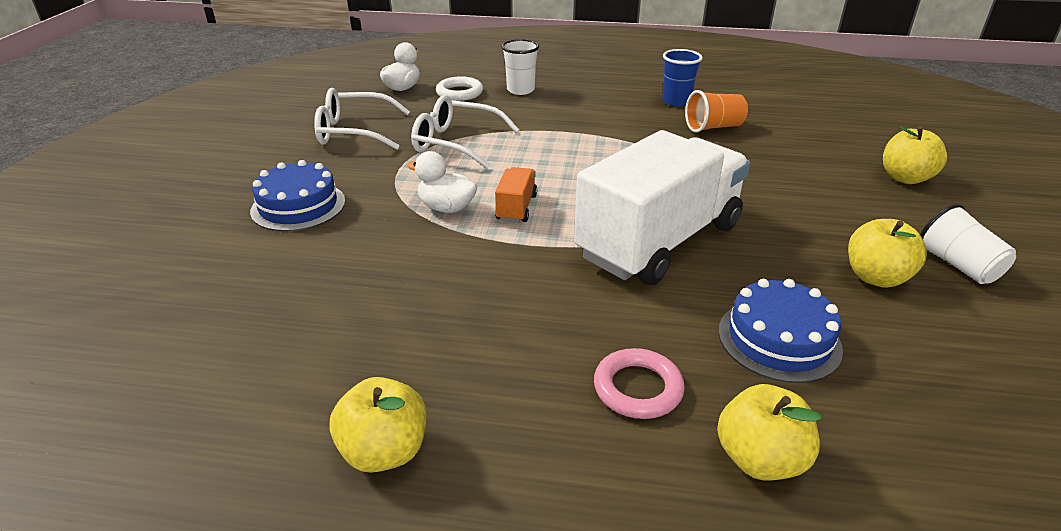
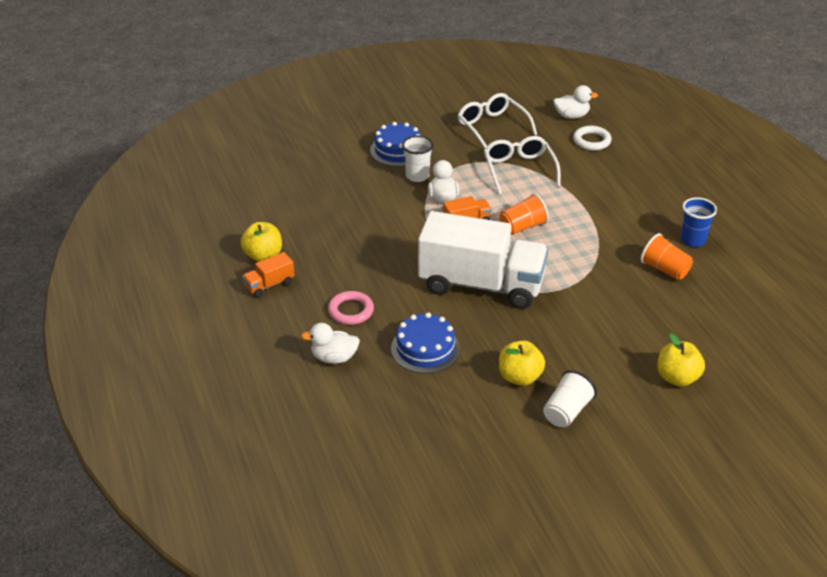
camera: 60 degrees right, 5 degrees up
white cup [502,39,539,95] -> white cup moved to [402,136,434,182]
yellow apple [717,384,822,480] -> white duck [301,323,360,364]
none -> orange truck [242,252,295,297]
none -> orange cup [499,193,549,235]

